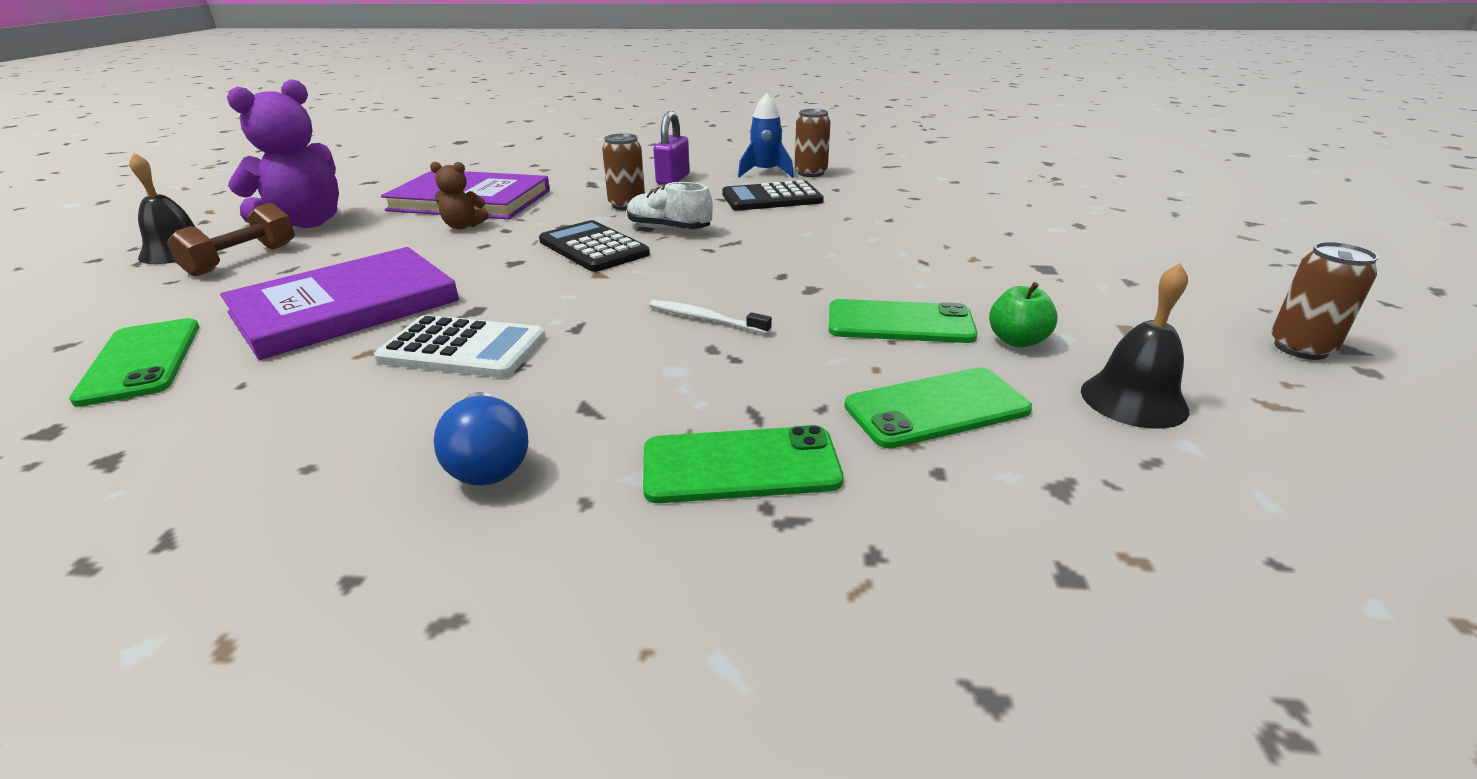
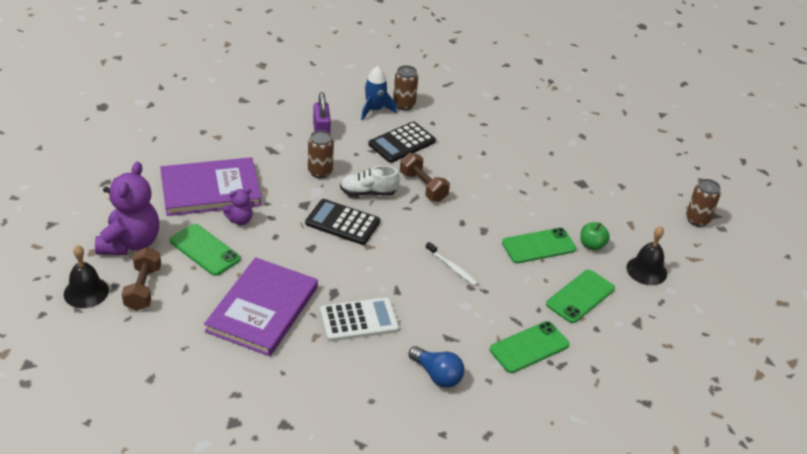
camera: 30 degrees left, 10 degrees up
green phone [69,318,199,407] -> green phone moved to [170,224,241,276]
brown teddy bear [430,162,489,229] -> purple teddy bear [223,188,255,225]
white toothbrush [649,300,772,334] -> white toothbrush turned 135 degrees counterclockwise [425,242,478,286]
none -> brown dumbbell [400,153,450,202]

